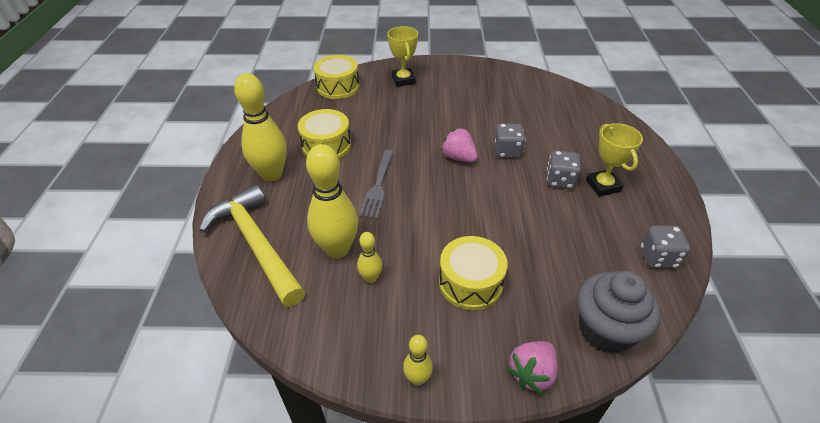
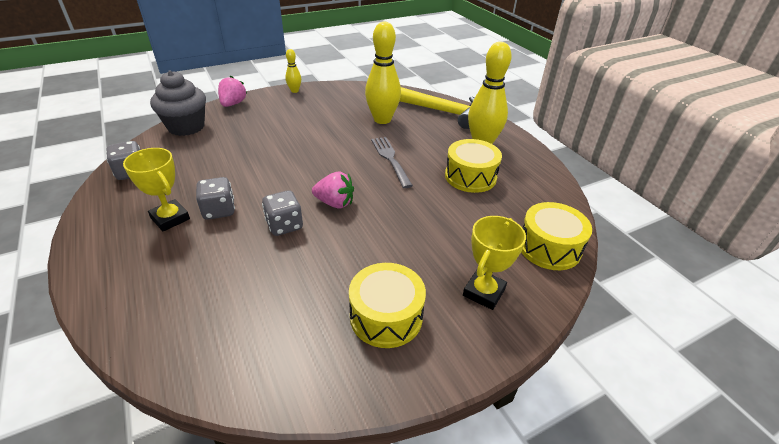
camera: 150 degrees right, 5 degrees down
yellow bowling pin [357,232,382,283] -> none
yellow trophy [387,26,418,87] -> yellow trophy turned 75 degrees clockwise [463,216,526,310]
yellow drum [439,236,507,310] -> yellow drum moved to [349,263,426,348]

